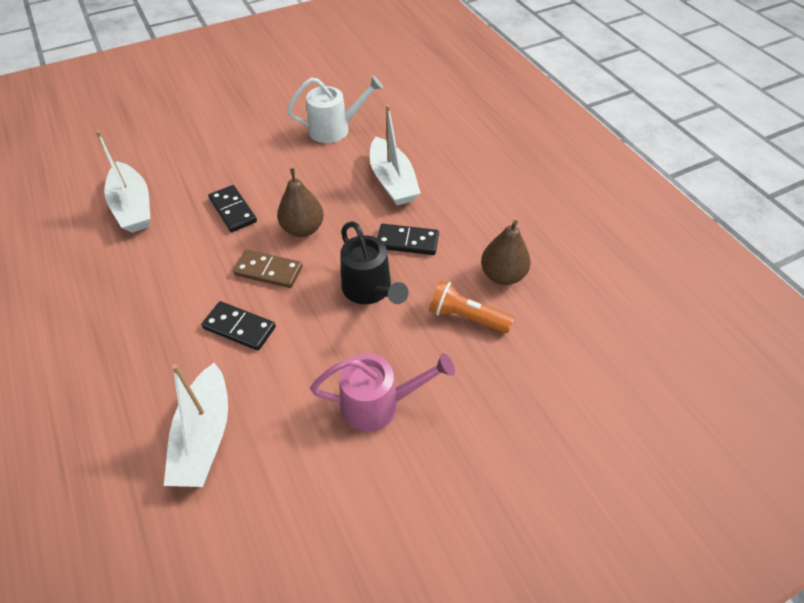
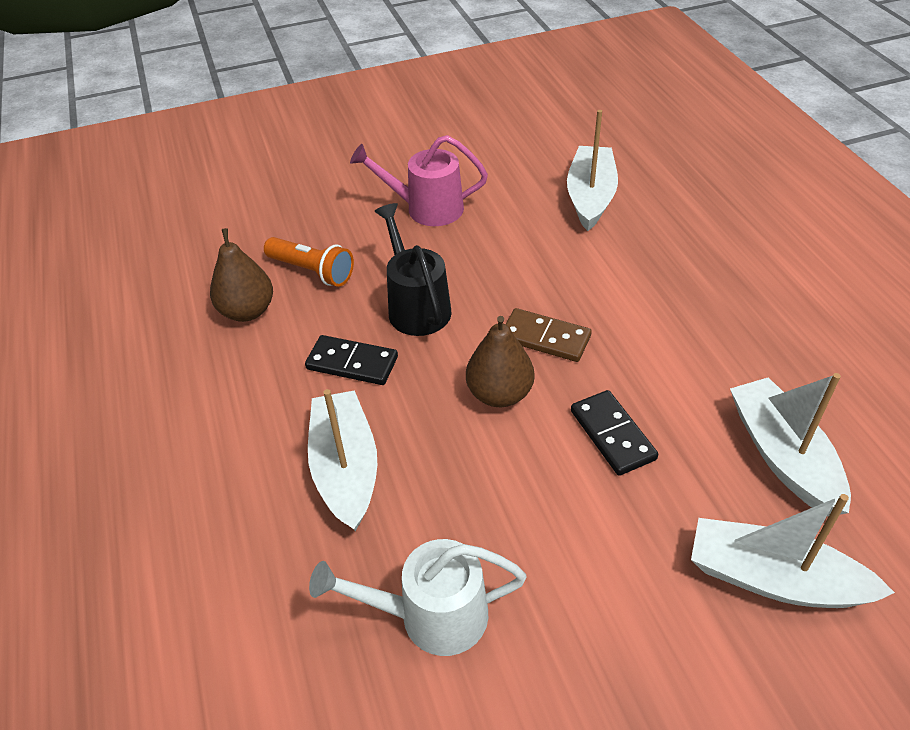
camera: 170 degrees left, 5 degrees down
black domino [201,301,276,351] -> none
none -> white boat [691,494,895,608]

